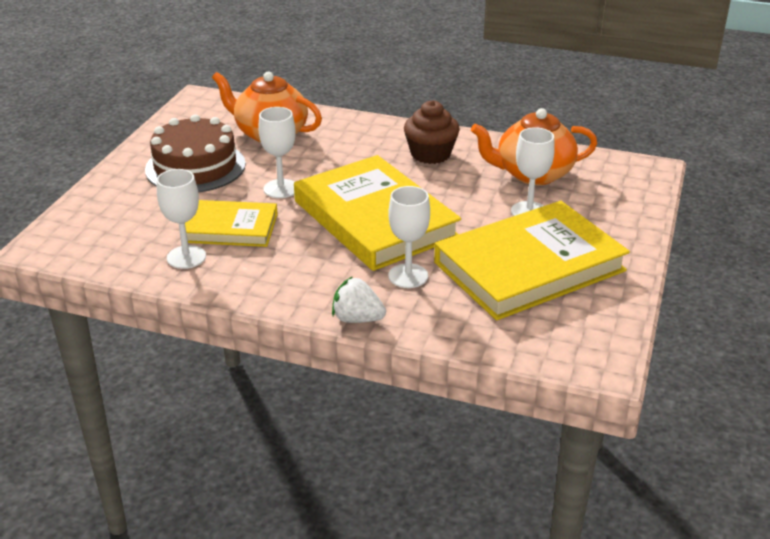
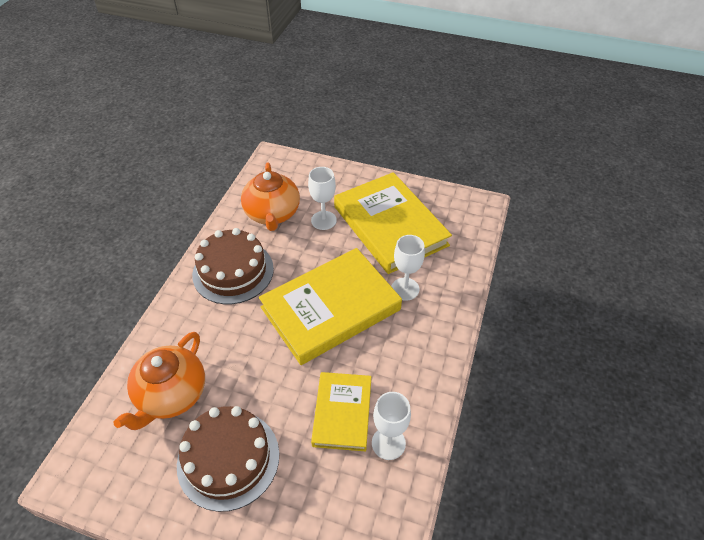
camera: 90 degrees left, 15 degrees up
white goblet [258,107,296,198] -> none
white strawberry [332,276,386,323] -> none
brown cupcake [404,100,460,164] -> brown cake [192,228,274,304]

